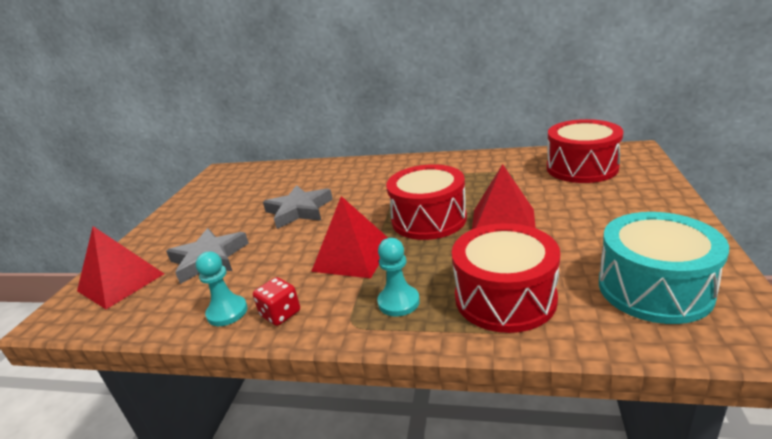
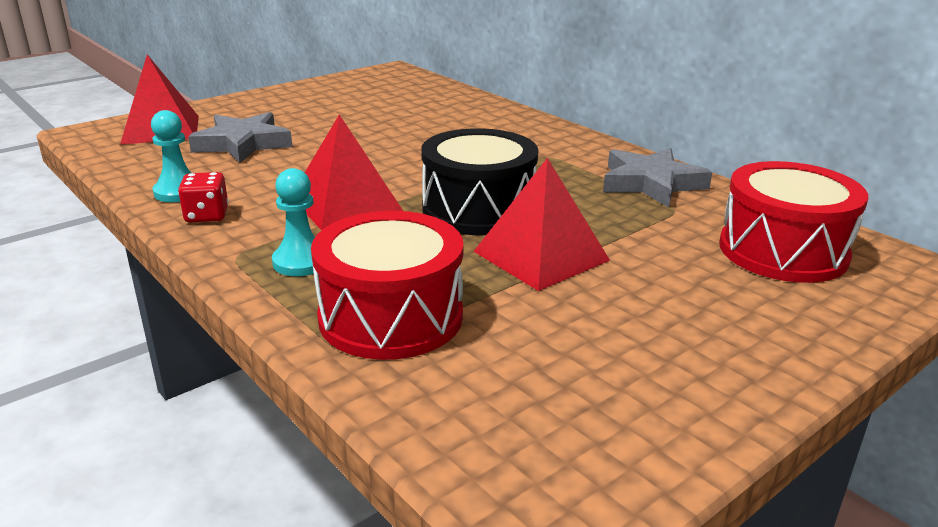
camera: 35 degrees right, 0 degrees up
grey star [263,185,333,229] -> grey star moved to [603,148,712,207]
red drum [386,164,467,240] -> black drum [421,128,539,235]
turquoise drum [599,212,729,324] -> none

